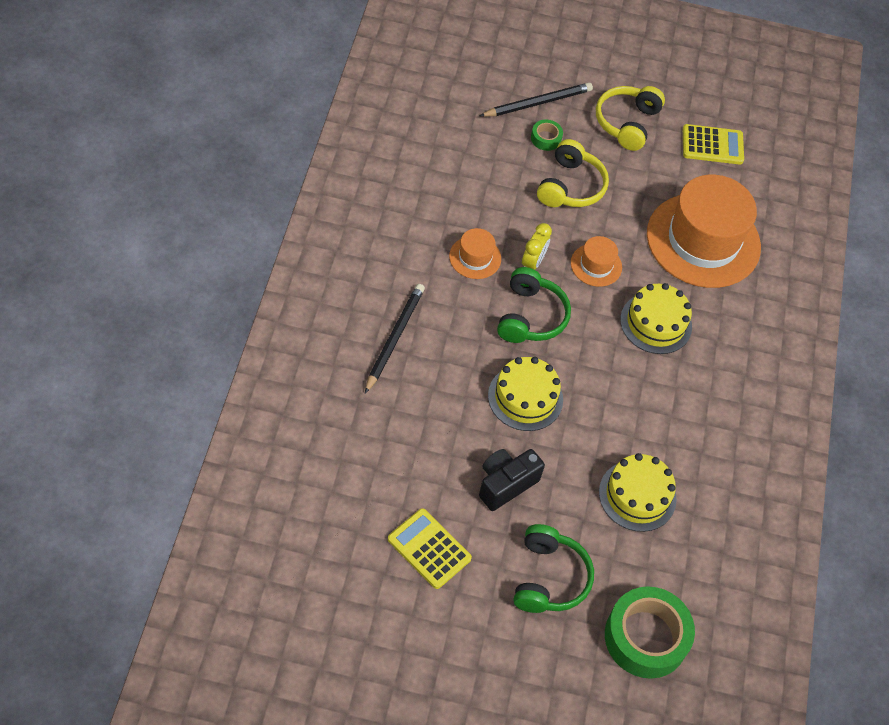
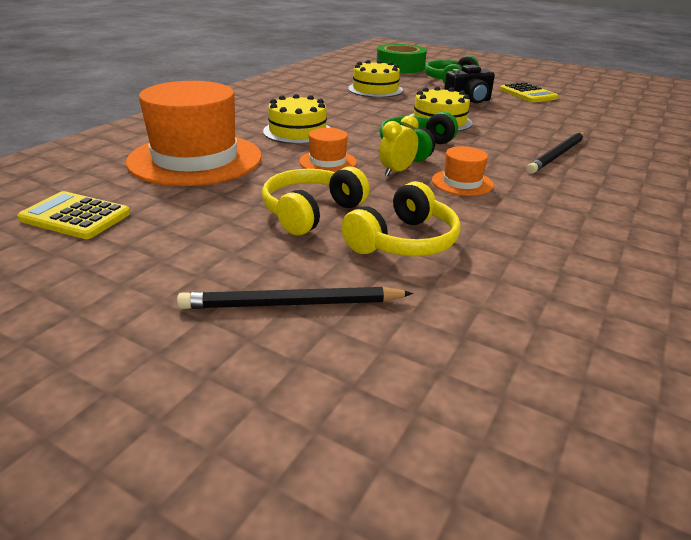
camera: 155 degrees left, 25 degrees down
green tape [531,120,563,151] -> none
yellow headphones [596,86,665,151] -> yellow headphones moved to [341,181,461,257]

